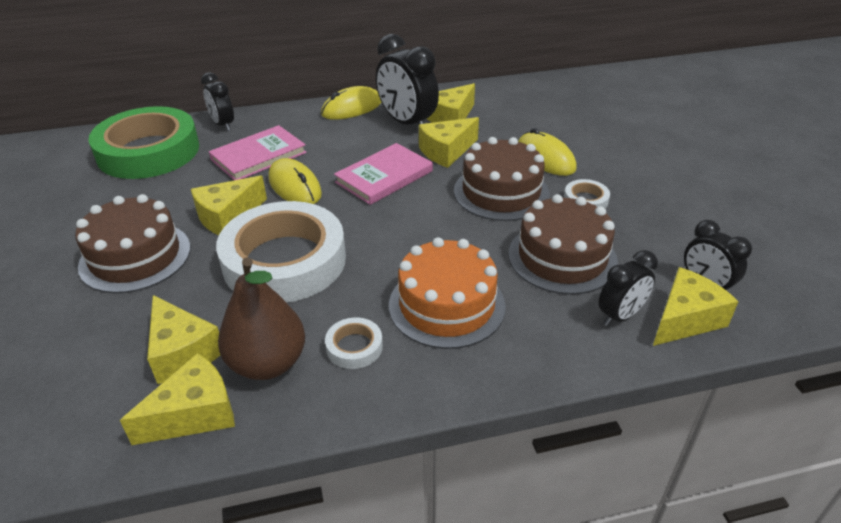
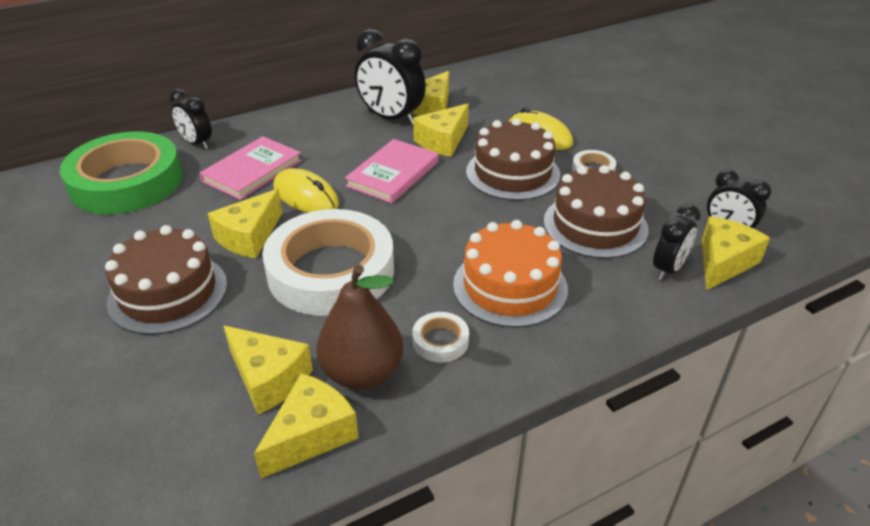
camera: 15 degrees left, 0 degrees up
yellow mouse [321,86,381,120] -> none

